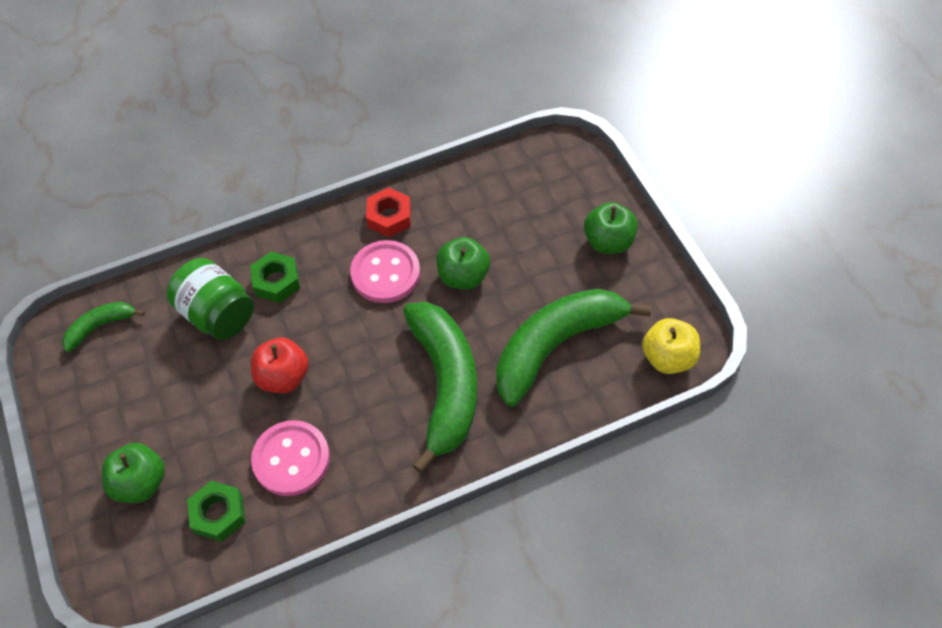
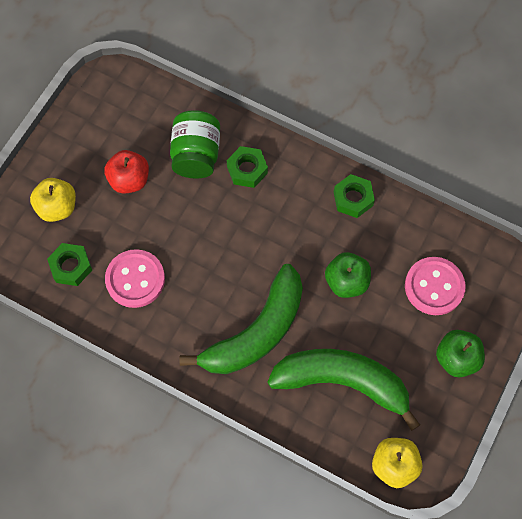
camera: 50 degrees right, 10 degrees up
green banana [62,302,145,352] -> none
green apple [102,443,165,503] -> yellow apple [30,178,76,222]
red apple [251,337,309,393] -> red apple moved to [104,150,149,194]
pink button [350,240,420,303] -> pink button moved to [405,257,466,315]
red nut [366,188,411,237] -> green nut [334,174,375,218]

